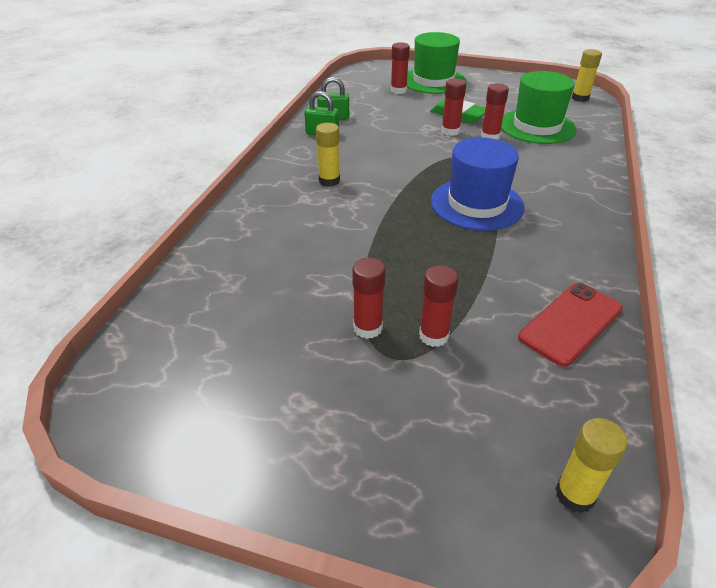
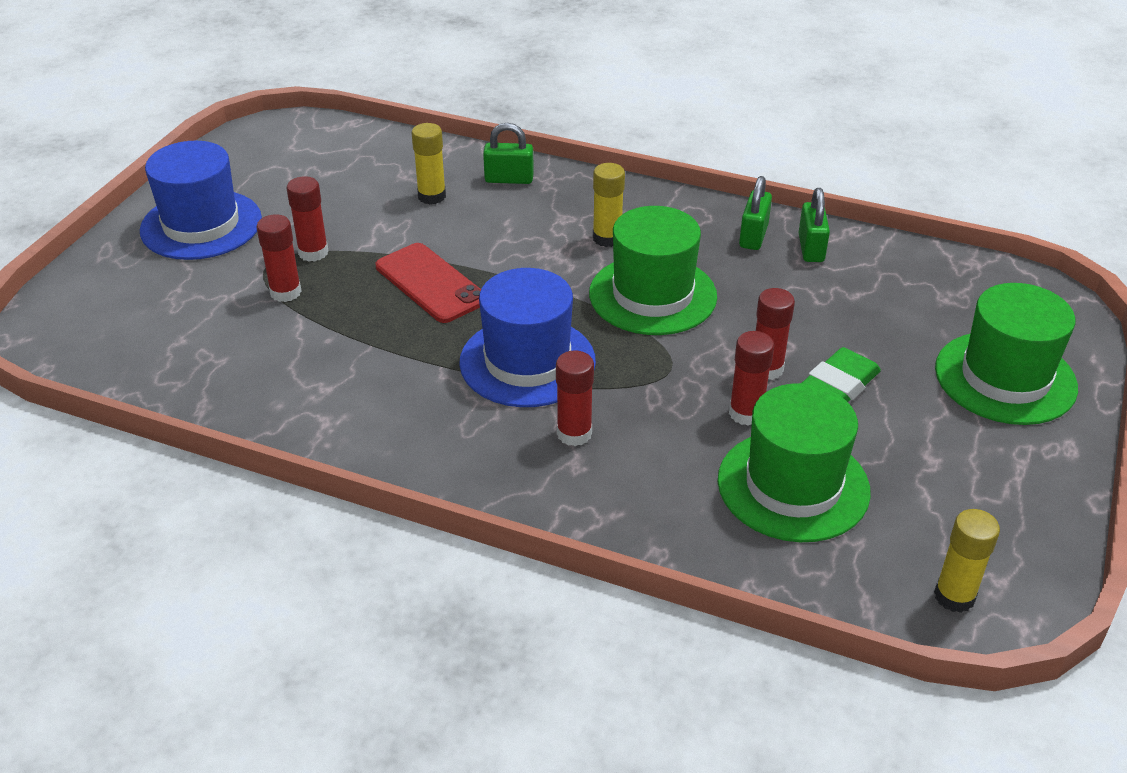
camera: 95 degrees right, 0 degrees up
red glue stick [391,42,410,94] -> red glue stick moved to [556,350,594,446]
red phone [518,283,623,367] -> red phone moved to [376,243,481,323]
yellow glue stick [555,418,628,513] -> yellow glue stick moved to [411,123,446,204]
none -> blue hat [140,141,262,260]
none -> green padlock [483,123,534,184]
none -> green hat [589,206,717,335]

